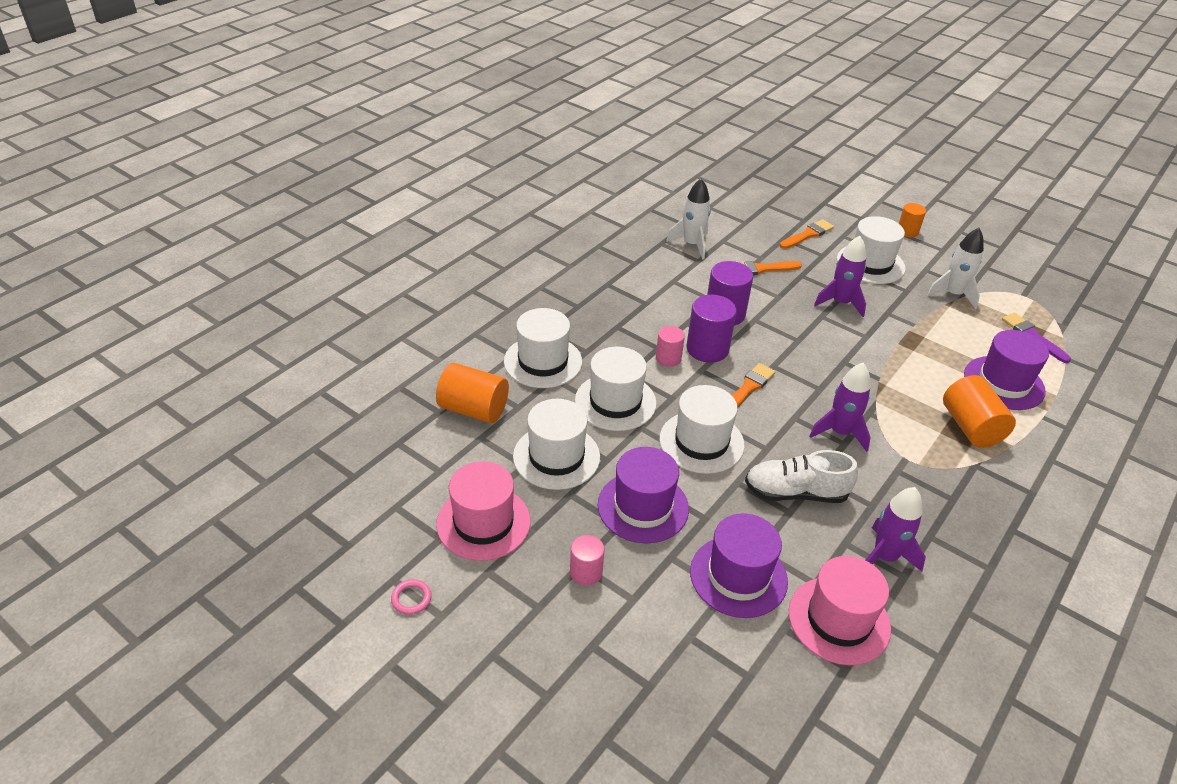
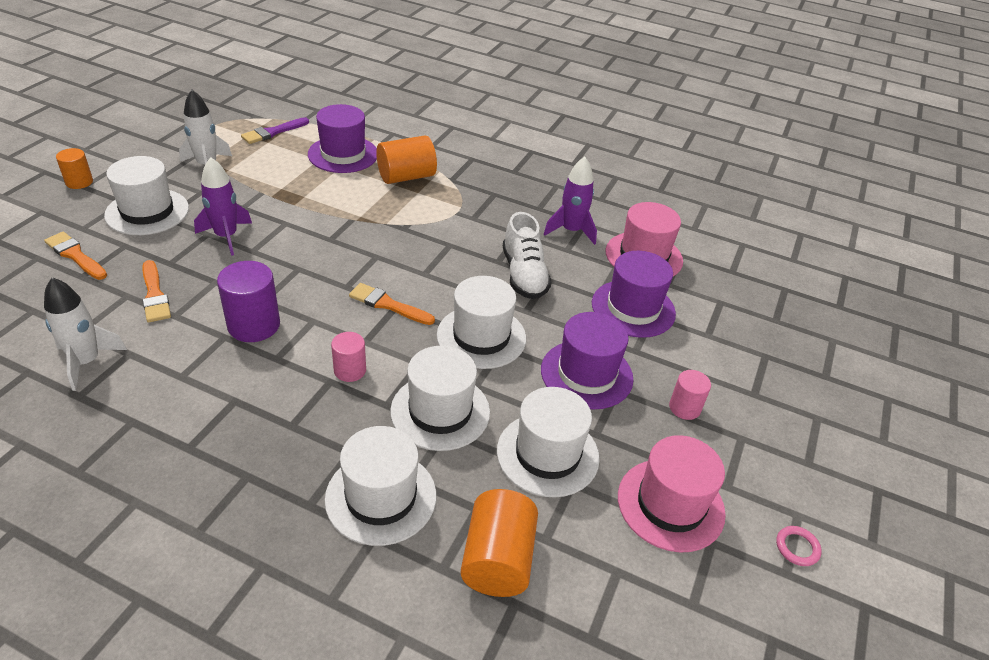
camera: 105 degrees left, 0 degrees up
purple cylinder [687,295,737,363] -> none
purple rocket [809,363,871,452] -> none

